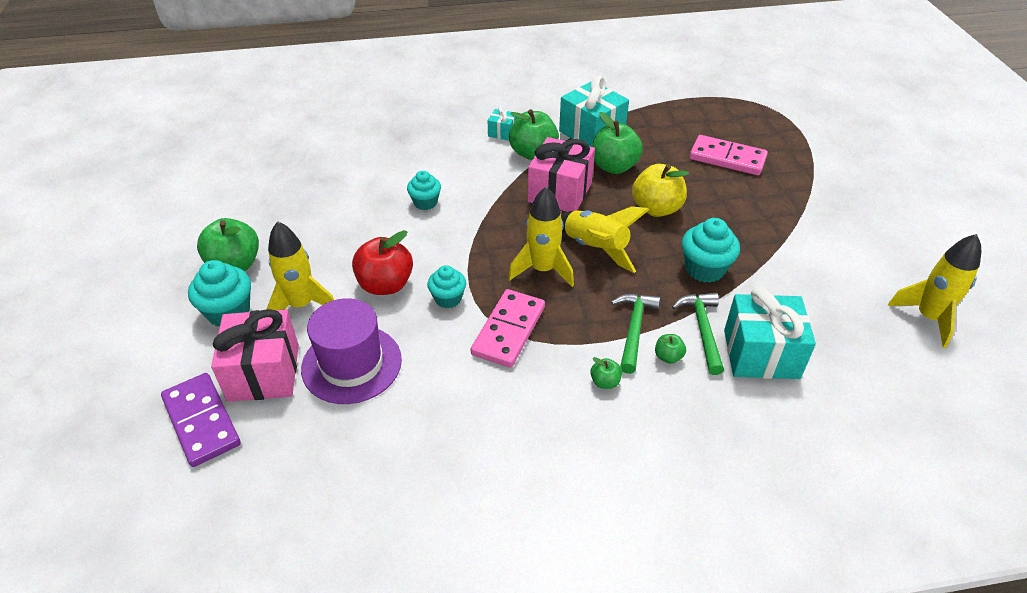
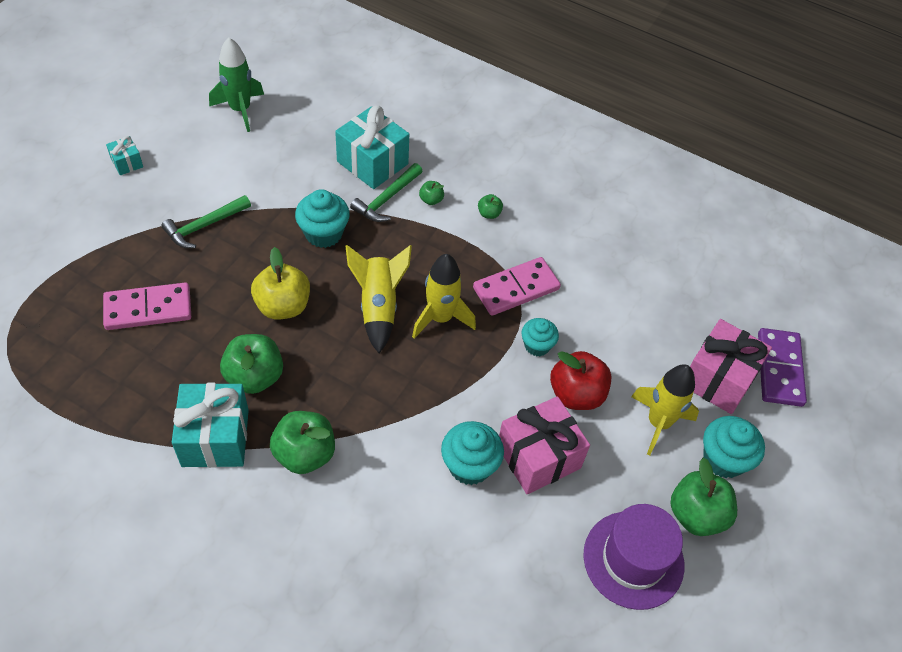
camera: 145 degrees left, 10 degrees up
purple hat [301,298,402,404] -> purple hat moved to [583,504,684,610]
turquoise cupcake [407,171,441,210] -> turquoise cupcake [441,421,504,485], size x1.52
turquoise gift [488,106,517,141] -> turquoise gift moved to [106,136,143,175]
pink gift [528,137,595,212] -> pink gift moved to [499,396,590,494]
green hammer [611,293,660,374] -> green hammer moved to [161,195,251,248]
pink domino [690,135,768,175] -> pink domino turned 75 degrees counterclockwise [103,283,191,330]
yellow rocket [888,234,981,348] -> green rocket [209,37,264,132]

